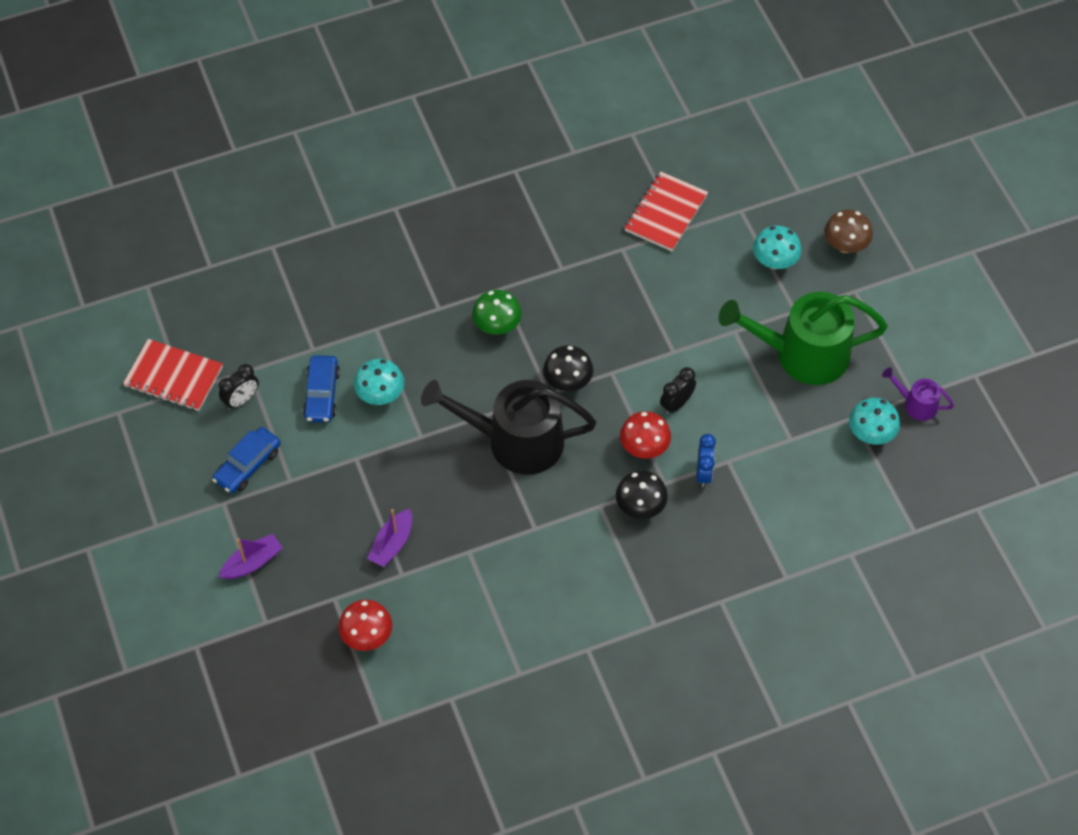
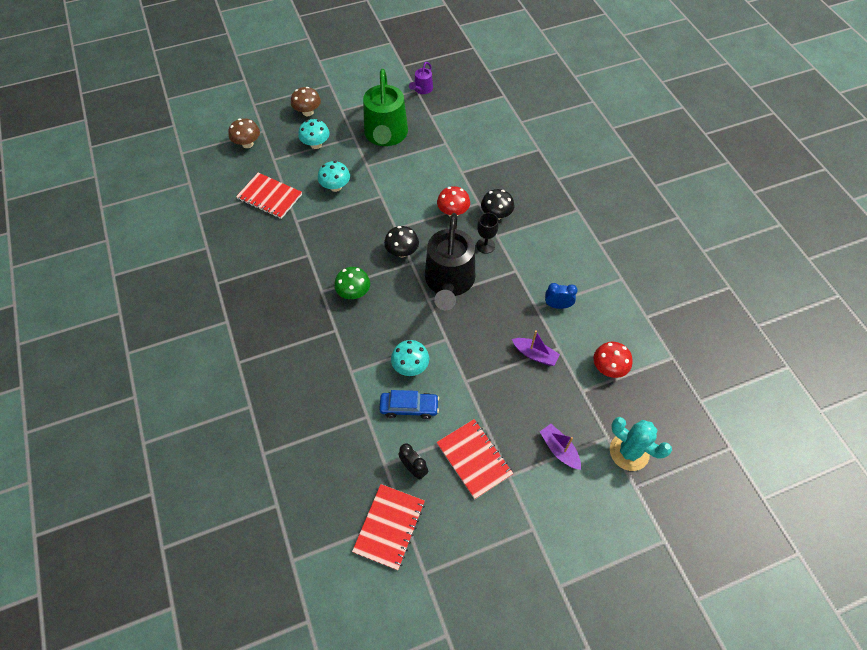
camera: 90 degrees left, 0 degrees up
blue car [212,427,281,494] -> red notebook [437,419,513,499]
black clock [660,367,696,414] -> none
blue clock [696,434,716,487] -> blue clock moved to [545,283,578,309]
turquoise mushroom [849,398,900,445] -> turquoise mushroom moved to [318,161,350,192]
none -> brown mushroom [228,118,260,148]
none -> black goblet [476,213,499,254]
none -> turquoise cactus [610,417,672,471]

